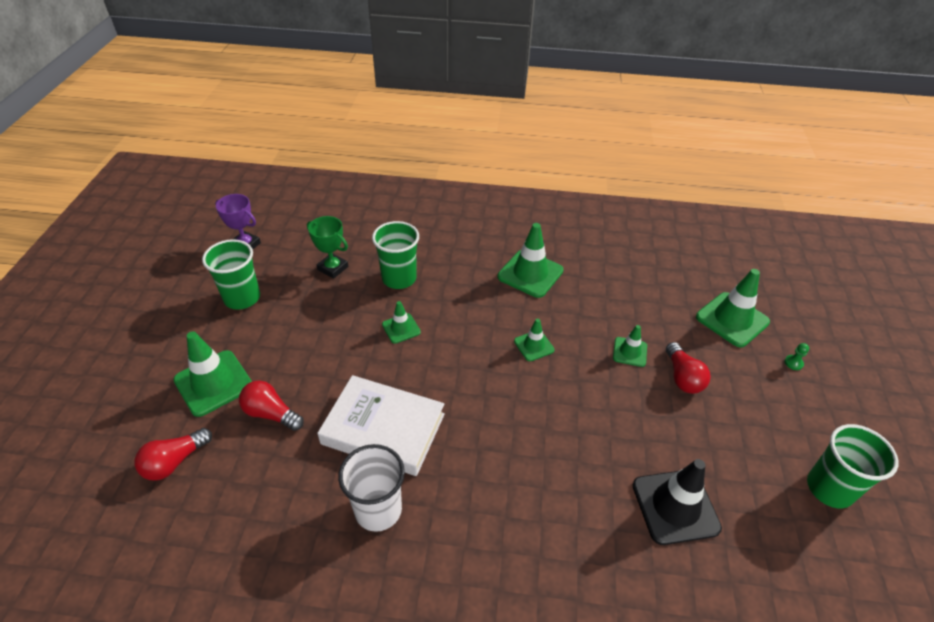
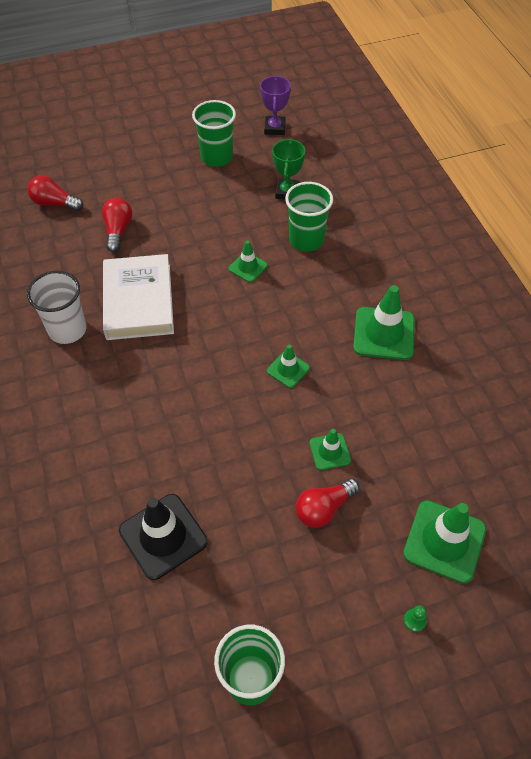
camera: 65 degrees right, 10 degrees up
green traffic cone [173,331,252,417] -> none

